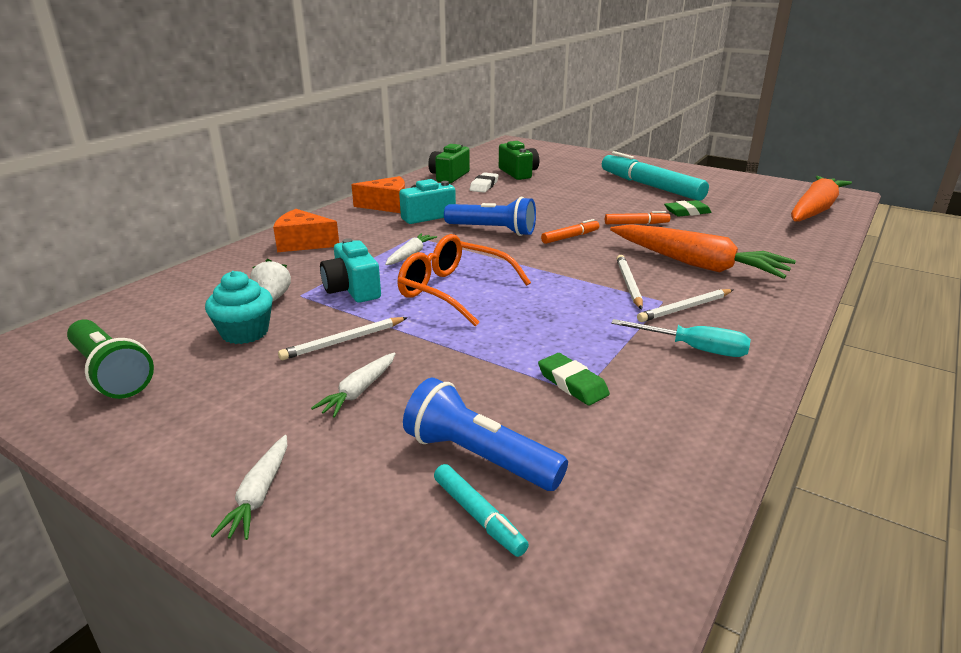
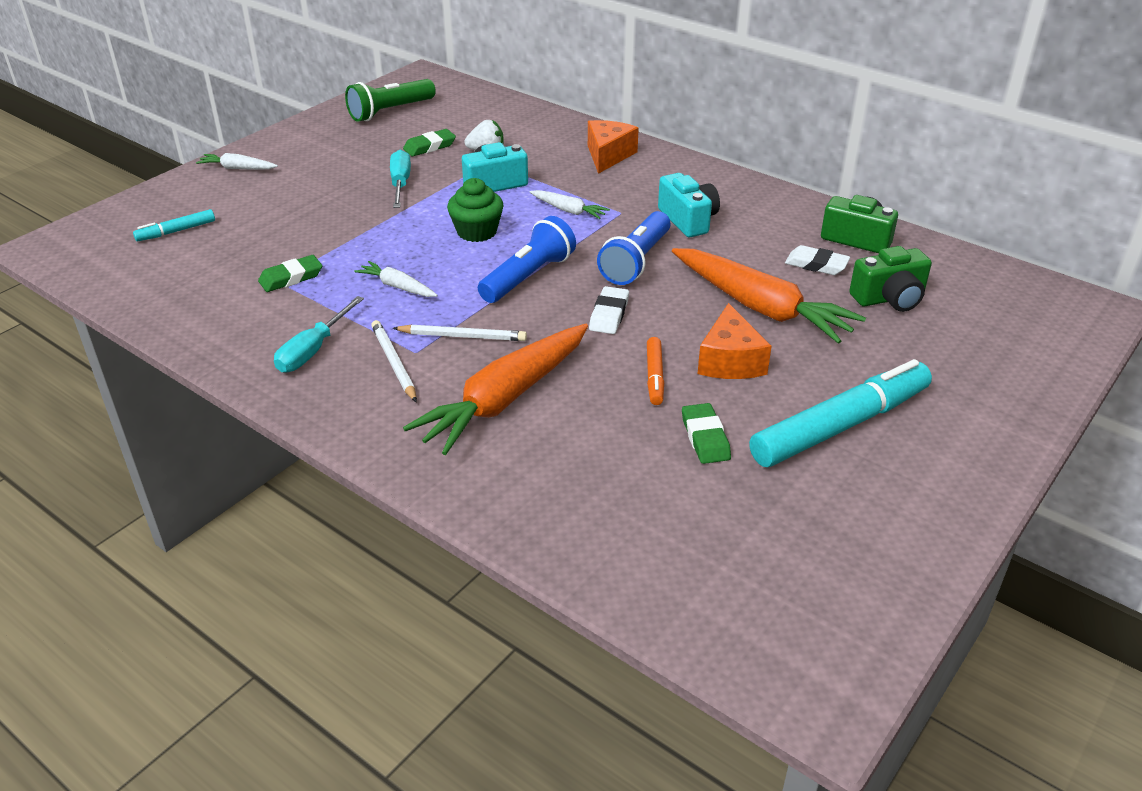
camera: 95 degrees right, 10 degrees up
turquoise cupcake [205,271,273,344] -> green eraser [403,129,456,156]
white pencil [278,317,408,360] -> turquoise screwdriver [390,150,411,208]
white carrot [311,352,396,417] -> white carrot moved to [354,261,438,297]
orange cheese [351,176,405,213] -> orange cheese moved to [697,303,772,379]
orange glasses [398,234,531,326] -> green cupcake [447,178,504,242]
blue flashlight [403,378,568,491] -> blue flashlight moved to [478,216,576,303]
orange marker [541,219,599,244] -> white eraser [589,286,629,334]
orange carrot [791,176,852,222] -> orange carrot moved to [672,248,866,344]

